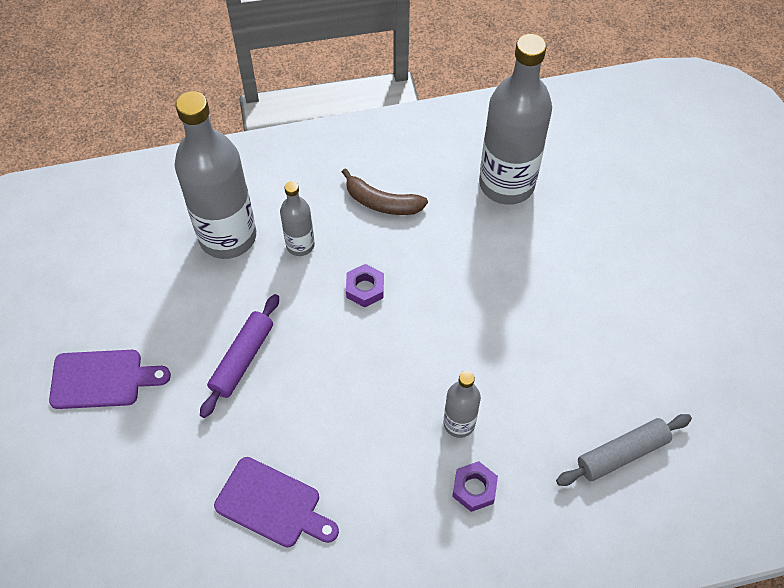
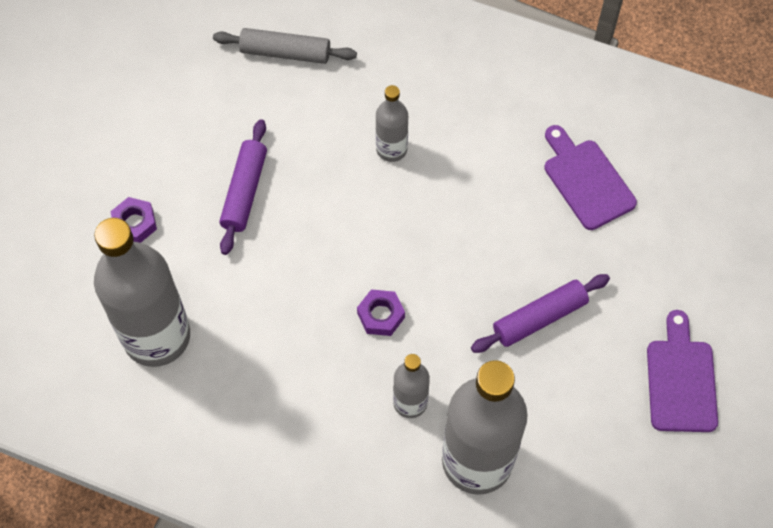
camera: 145 degrees left, 5 degrees up
purple cutting board [49,350,171,409] -> purple cutting board turned 60 degrees clockwise [647,310,718,432]
brown banana [342,168,428,215] -> none
purple nut [452,461,498,512] -> purple nut moved to [110,197,157,243]
none -> purple rolling pin [220,119,267,255]

